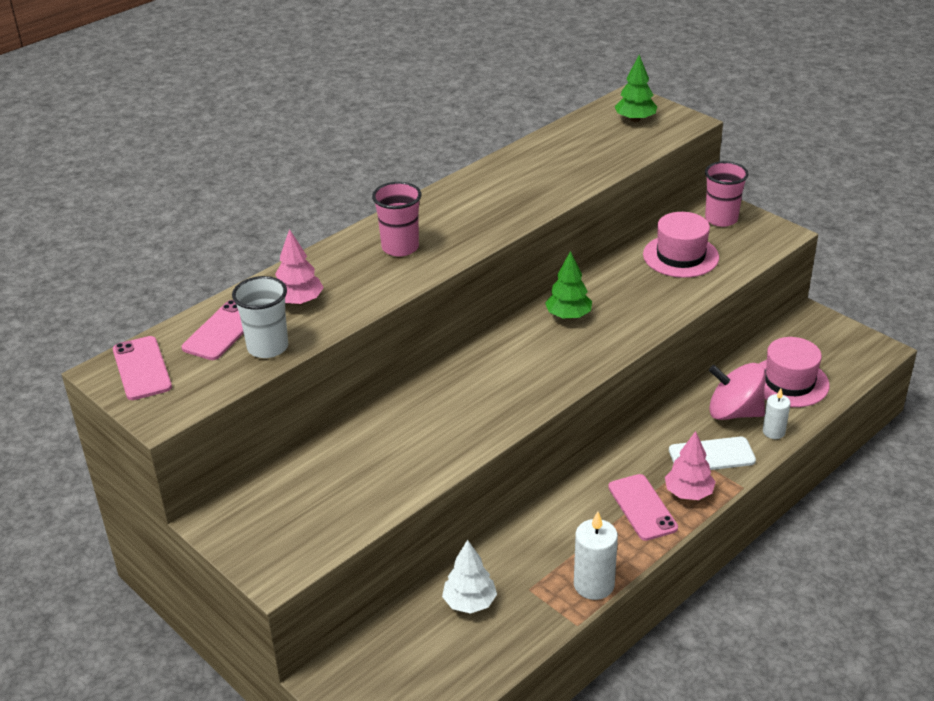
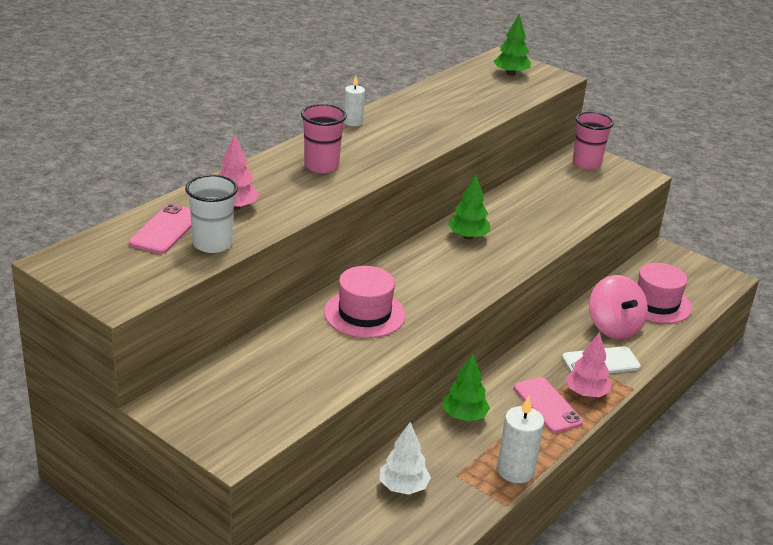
camera: 10 degrees left, 5 degrees down
pink phone [113,336,172,400] -> none
pink hat [643,212,719,278] -> pink hat moved to [324,266,406,338]
pink spinning top [709,363,766,420] -> pink spinning top turned 120 degrees counterclockwise [589,275,648,339]
white candle [763,389,790,439] -> white candle moved to [344,76,365,126]
none -> green tree [443,354,490,421]

